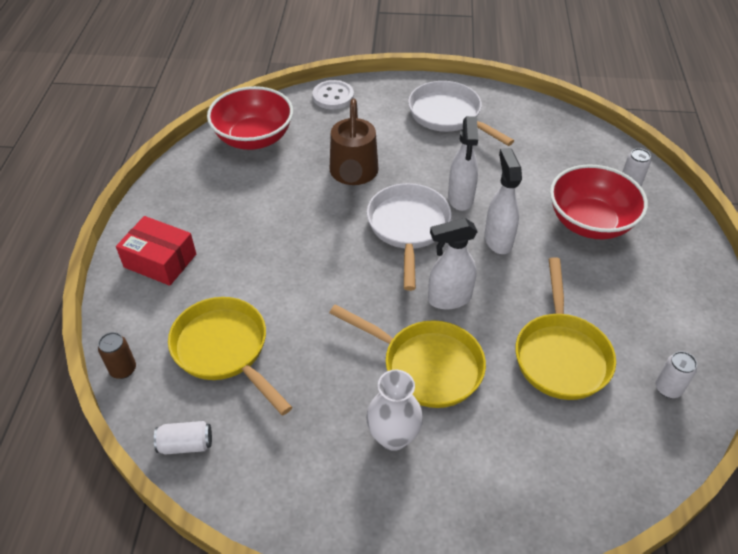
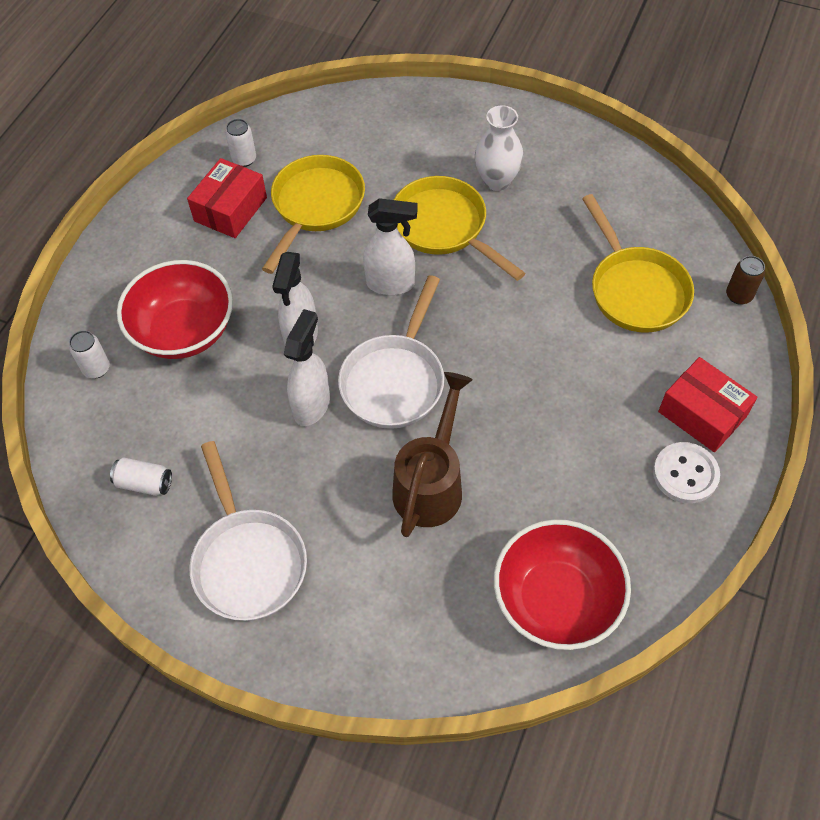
camera: 160 degrees left, 10 degrees up
white can [154,421,212,455] -> white can moved to [110,457,172,496]
white button [312,80,354,109] -> white button moved to [653,442,720,504]
none -> red box [187,158,267,238]

